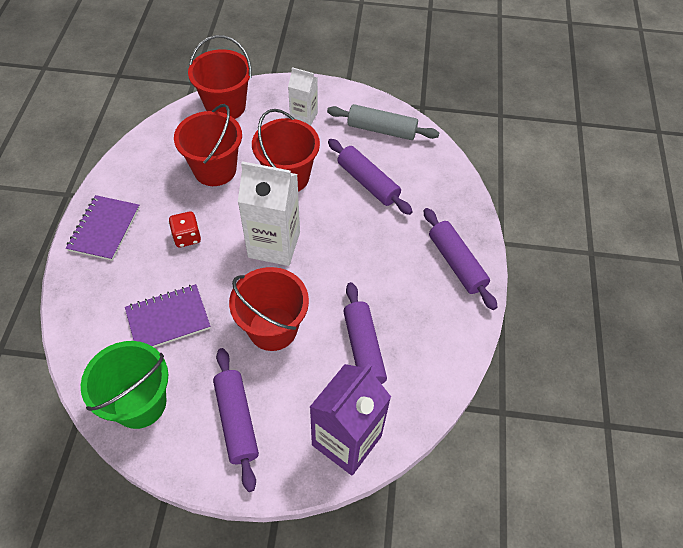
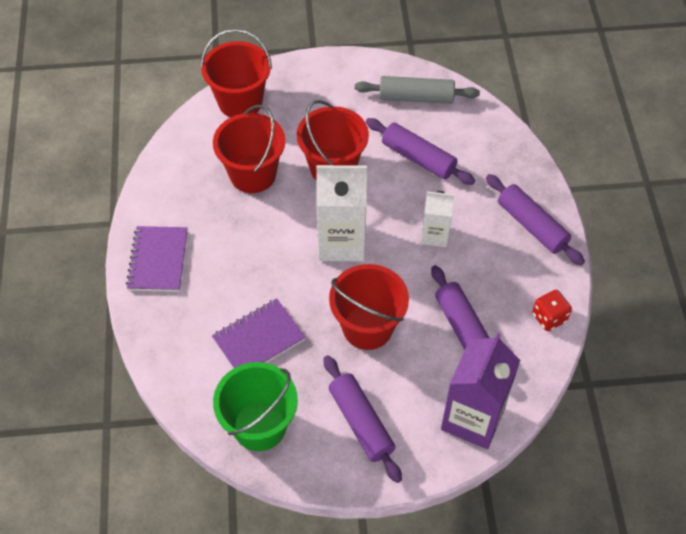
camera: 10 degrees left, 0 degrees up
red dice [169,211,201,247] -> red dice moved to [532,290,572,331]
white carton [288,67,318,126] -> white carton moved to [421,191,454,247]

